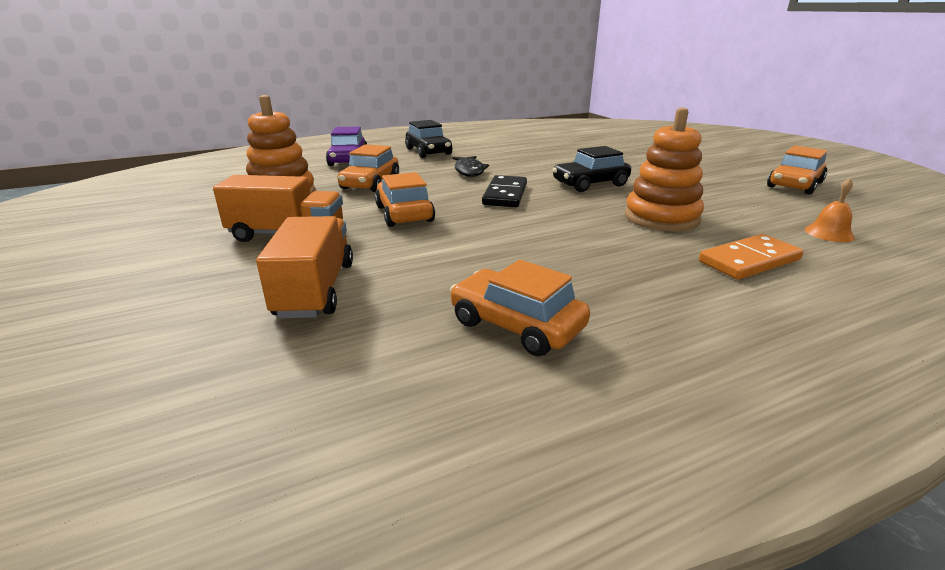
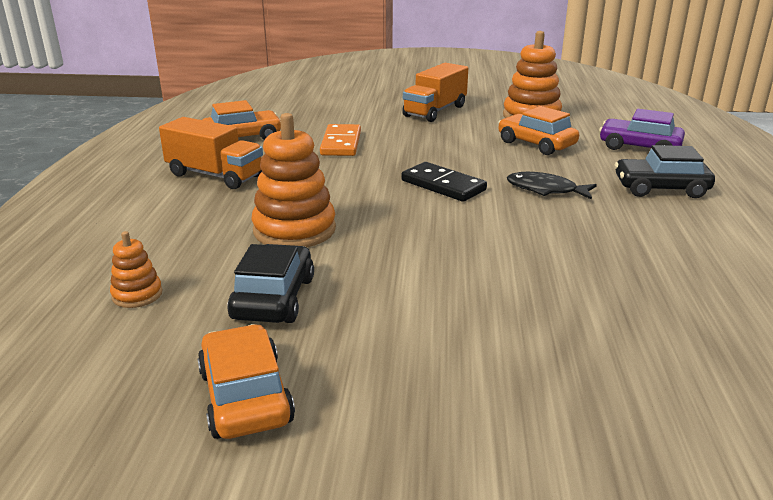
camera: 120 degrees right, 0 degrees up
orange truck [256,216,353,319] -> orange truck moved to [159,117,263,189]
orange car [375,172,435,227] -> none
black car [552,146,631,192] -> black car moved to [227,244,314,323]
orange domino [699,234,803,280] -> orange domino moved to [320,124,361,156]
orange bell [805,178,855,242] -> orange stacking toy [110,231,162,308]

